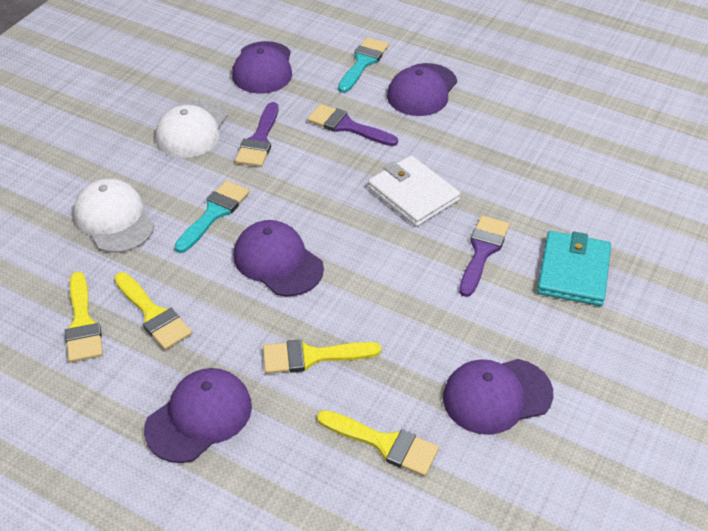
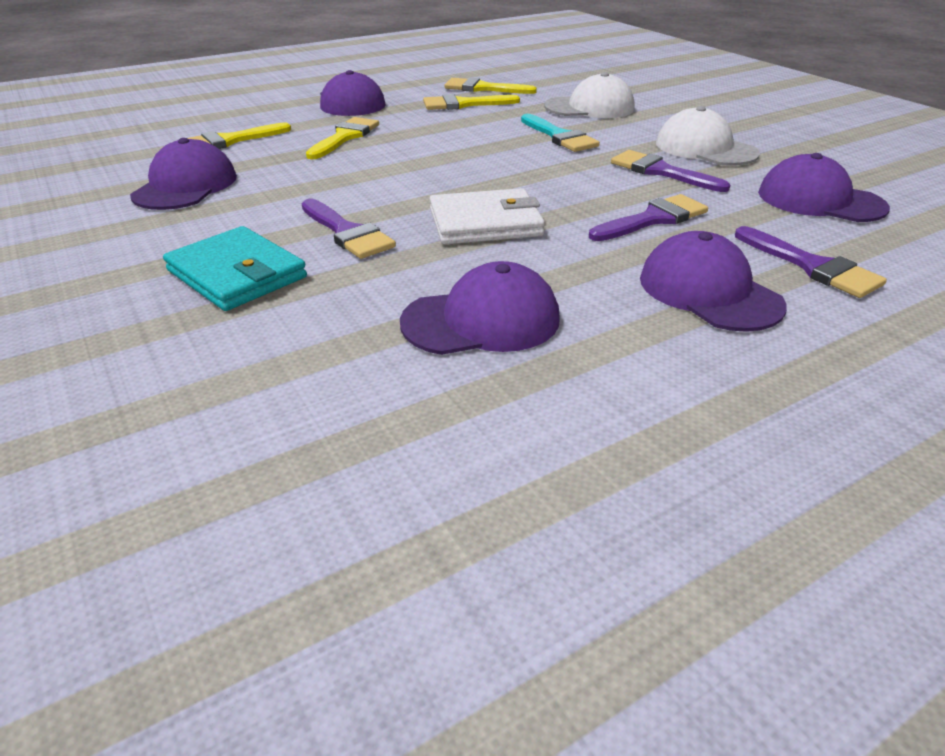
camera: 120 degrees right, 10 degrees down
purple cap [234,220,324,296] -> purple cap moved to [400,261,560,355]
turquoise brush [338,37,389,93] -> purple brush [735,226,887,298]

